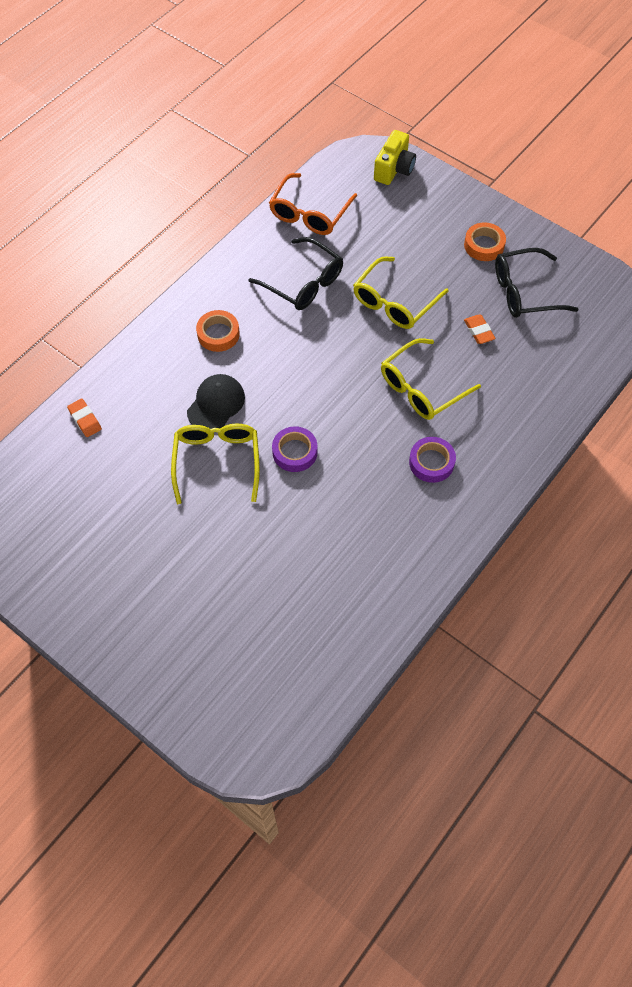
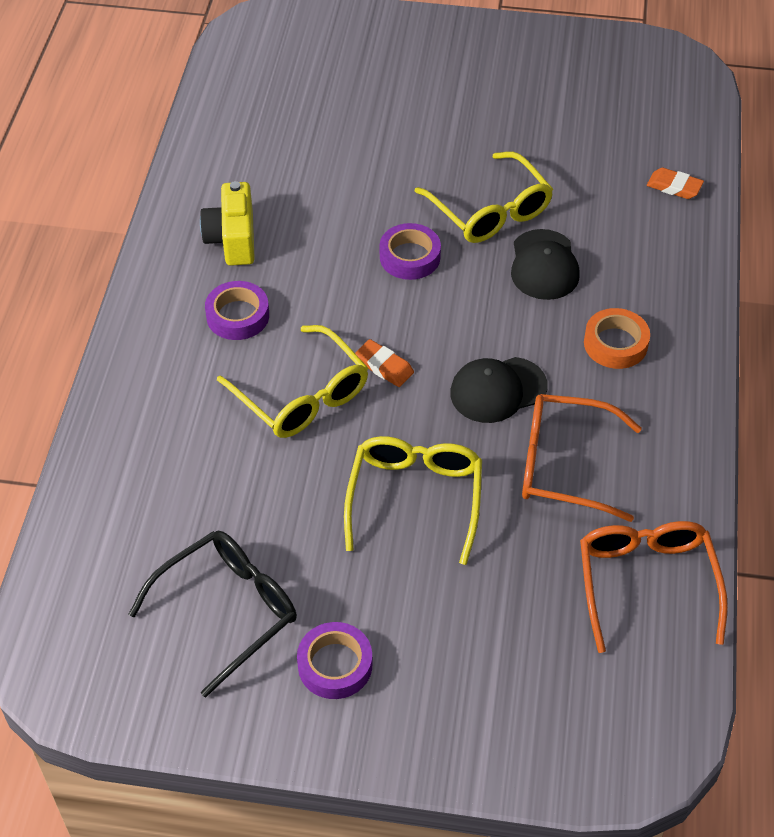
camera: 150 degrees right, 10 degrees down
black glasses [248,237,343,310] -> orange glasses [522,394,642,522]
yellow camera [374,130,416,185] -> yellow camera moved to [200,181,255,266]
yellow glasses [381,338,481,420] -> yellow glasses turned 120 degrees clockwise [217,325,368,438]
orange tape [464,222,506,261] -> purple tape [297,622,372,699]
orange eraser [464,315,496,344] -> orange eraser moved to [355,339,414,387]
none -> black cap [450,357,548,423]

